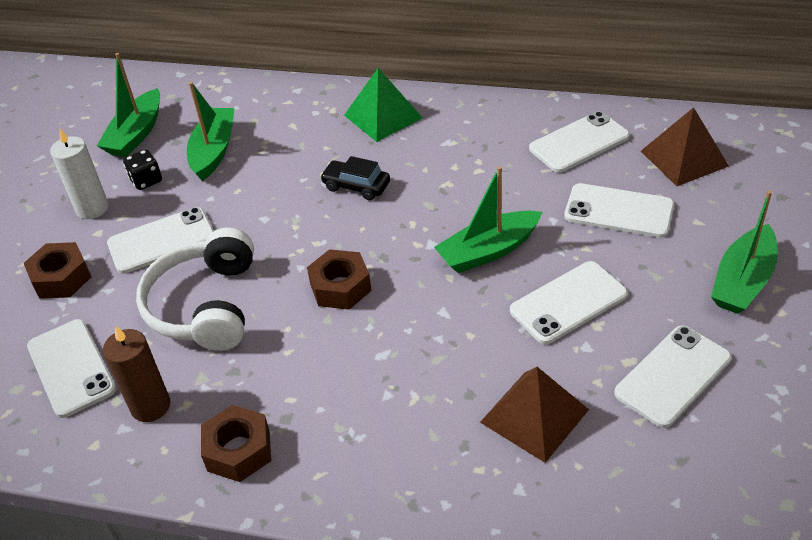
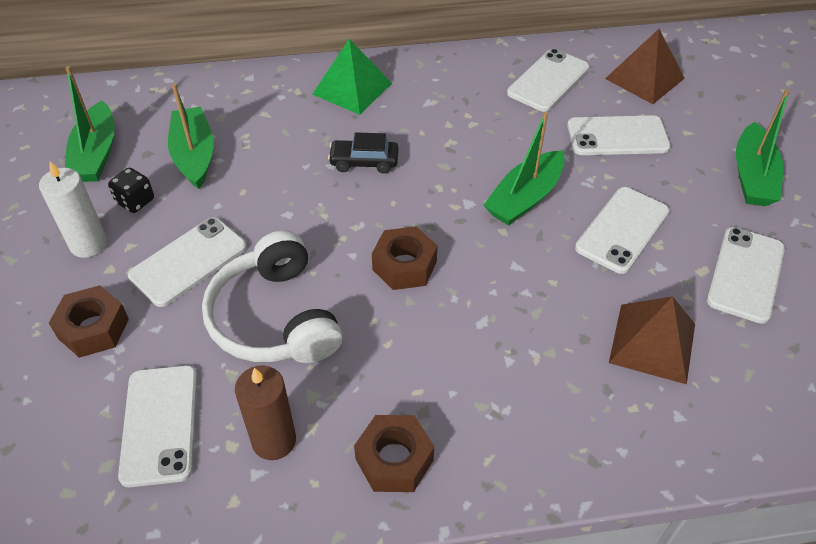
camera: 25 degrees left, 5 degrees up
white phone [27,319,116,418] -> white phone turned 45 degrees clockwise [118,365,197,487]

